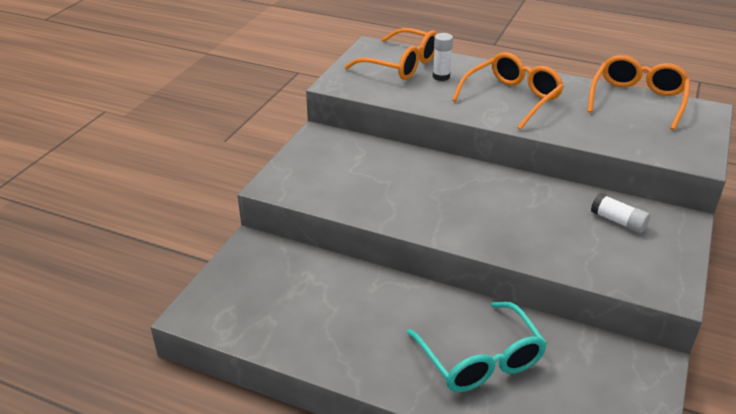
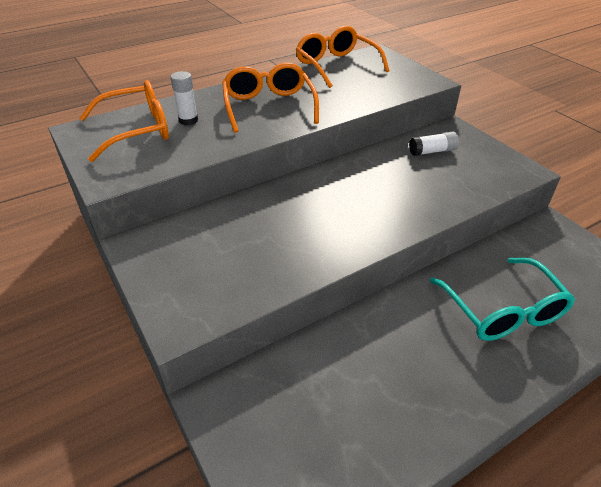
camera: 55 degrees left, 5 degrees up
turquoise glasses [407,302,547,392] -> turquoise glasses turned 60 degrees clockwise [430,258,575,341]

